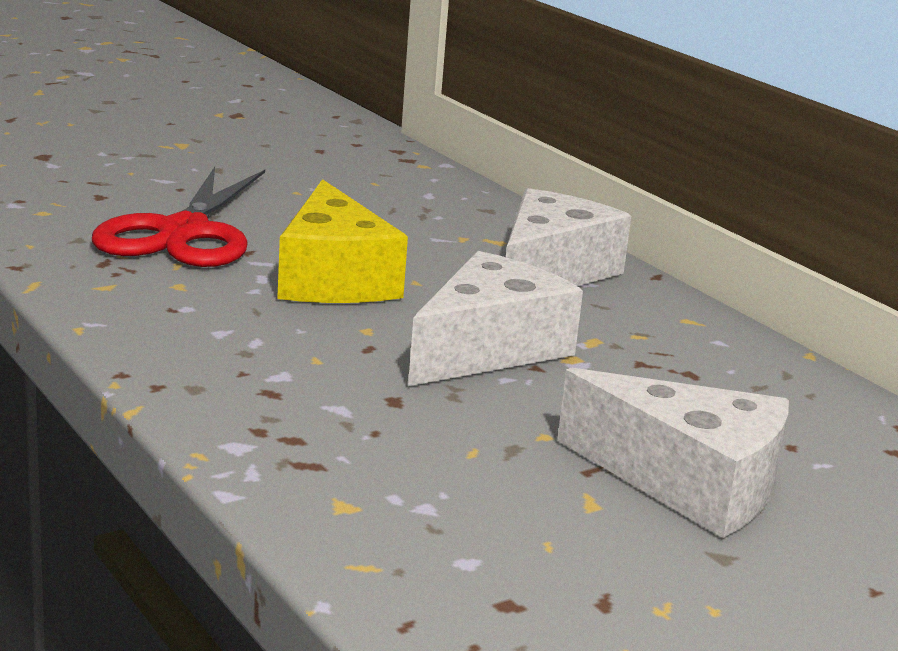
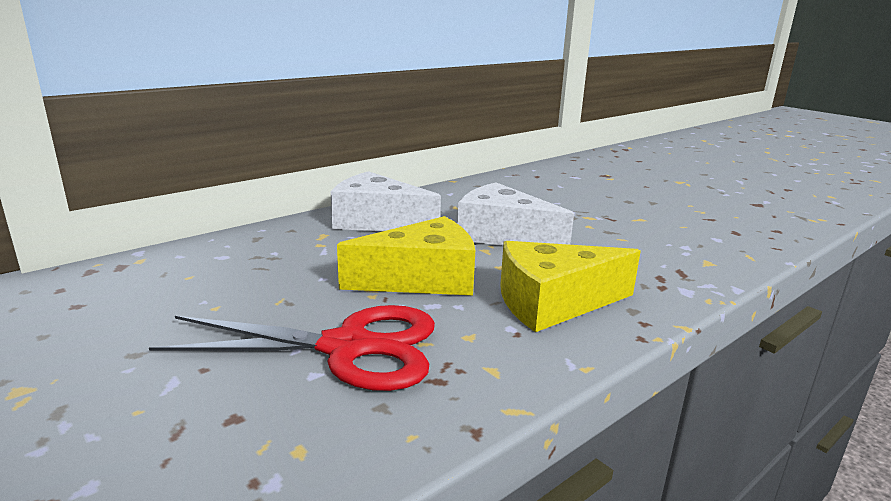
camera: 95 degrees left, 0 degrees up
white cheese [557,368,789,538] -> none
none -> yellow cheese [500,241,641,332]

